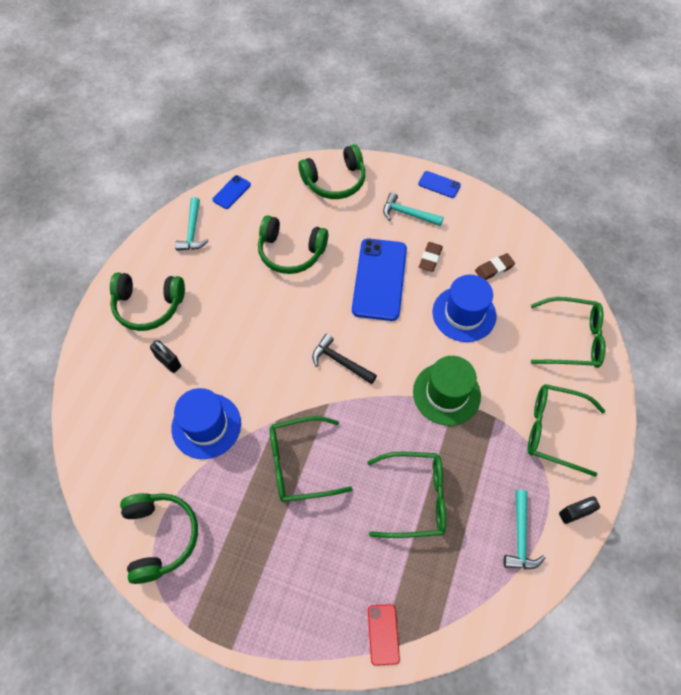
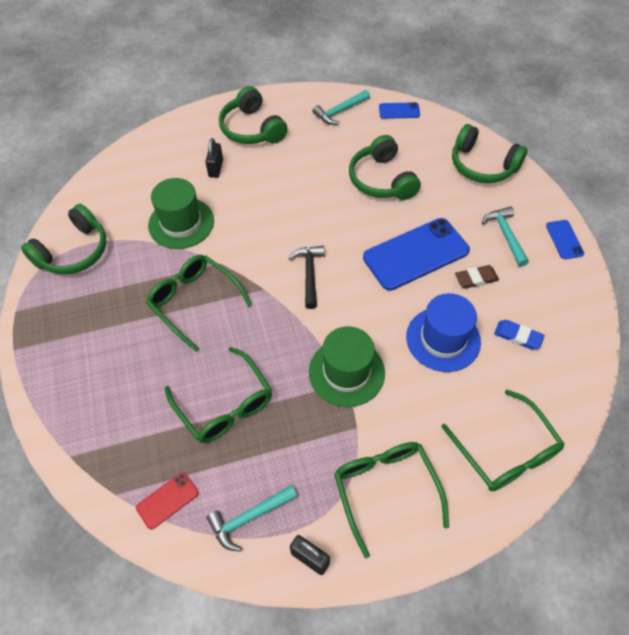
camera: 55 degrees right, 5 degrees down
blue hat [171,388,241,459] -> green hat [148,178,214,249]
red phone [368,604,400,666] -> red phone moved to [136,472,199,529]
brown eraser [475,253,515,280] -> blue eraser [494,320,545,350]

